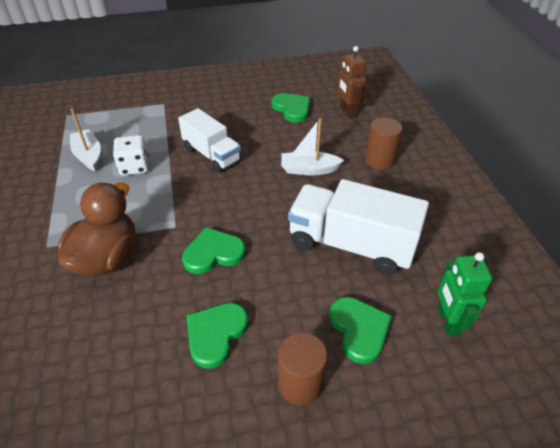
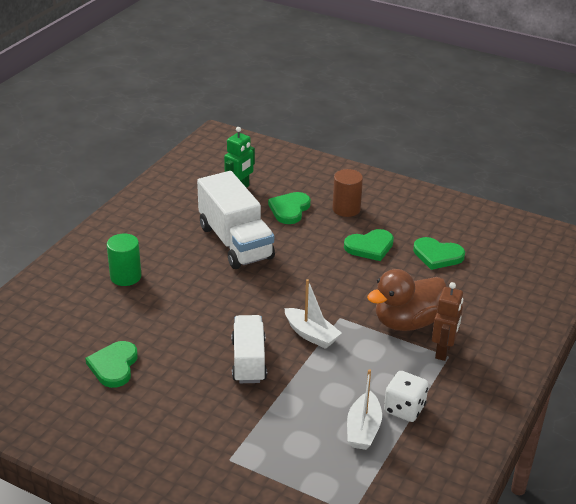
camera: 140 degrees left, 10 degrees down
white dice [113,135,149,176] -> white dice moved to [384,371,428,422]
green heart [182,227,246,274] -> green heart moved to [413,237,465,270]
white boat [281,118,344,176] -> white boat moved to [285,279,342,349]
brown robot [337,46,366,118] -> brown robot moved to [432,282,463,361]
brown cylinder [365,117,402,170] -> green cylinder [107,234,141,286]

